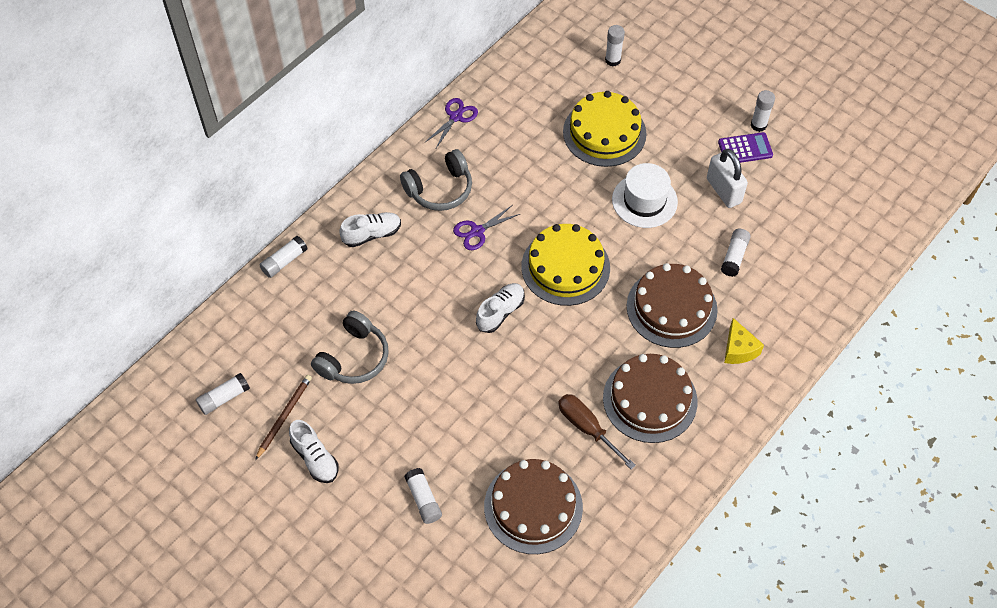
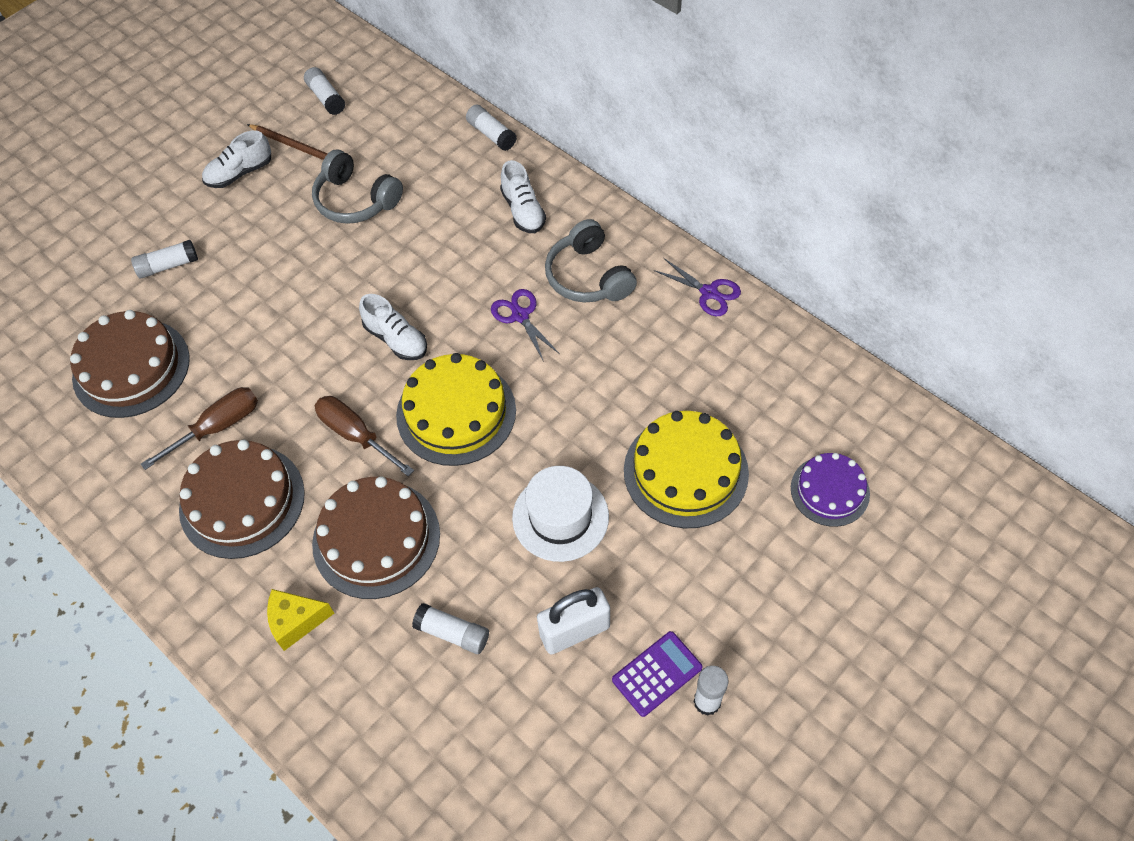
camera: 95 degrees right, 0 degrees up
white glue stick [605,25,625,66] -> purple cake [791,453,870,527]
purple calculator [718,132,773,163] -> purple calculator turned 120 degrees counterclockwise [612,631,703,717]
none -> brown screwdriver [315,396,414,477]

